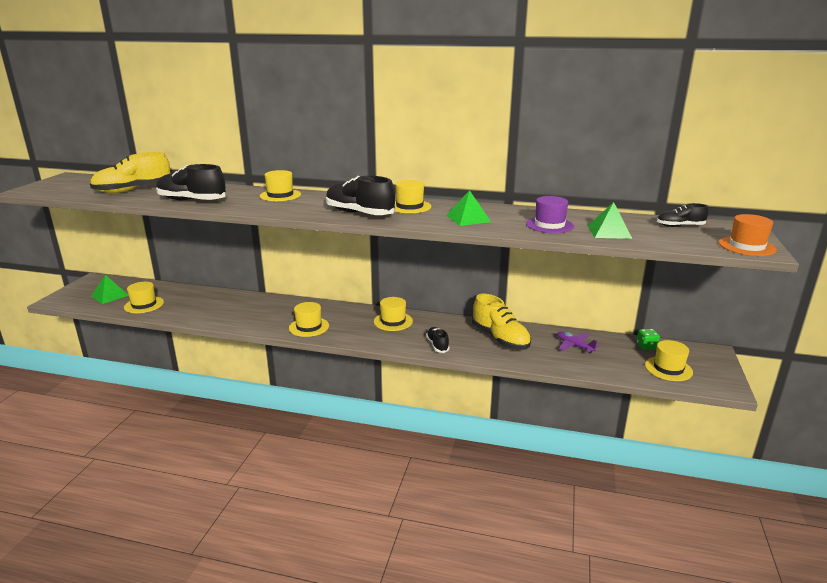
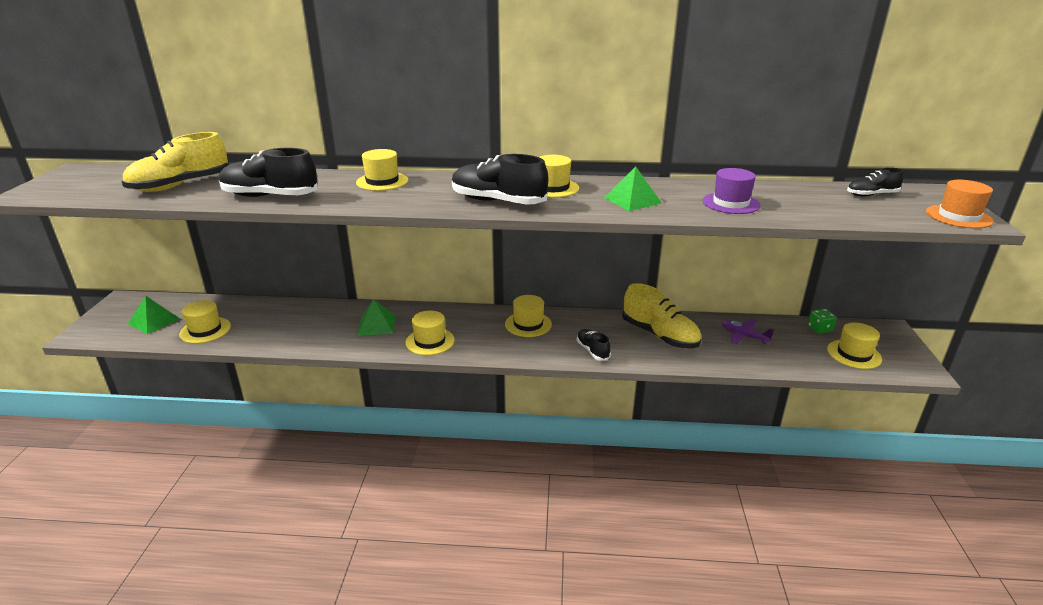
camera: 10 degrees left, 5 degrees up
green pyramid [588,202,632,239] -> green pyramid moved to [357,299,396,336]

